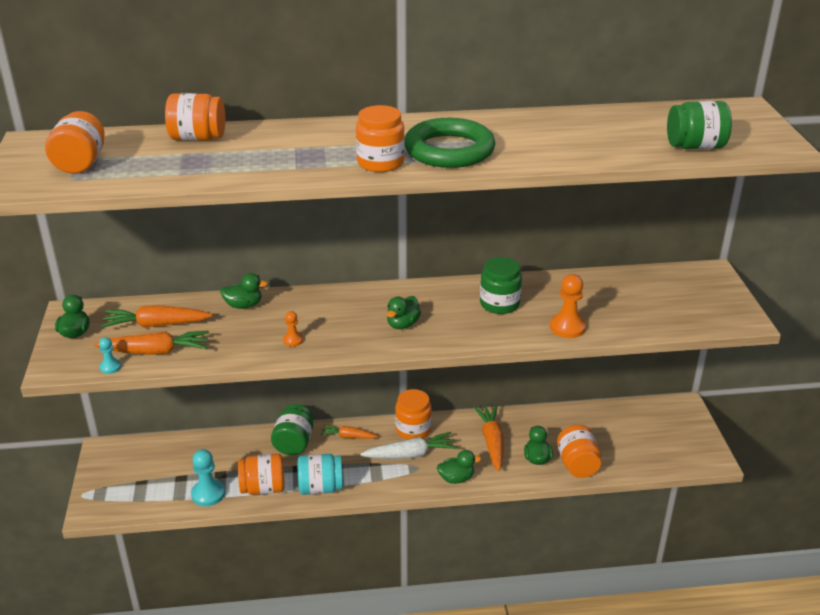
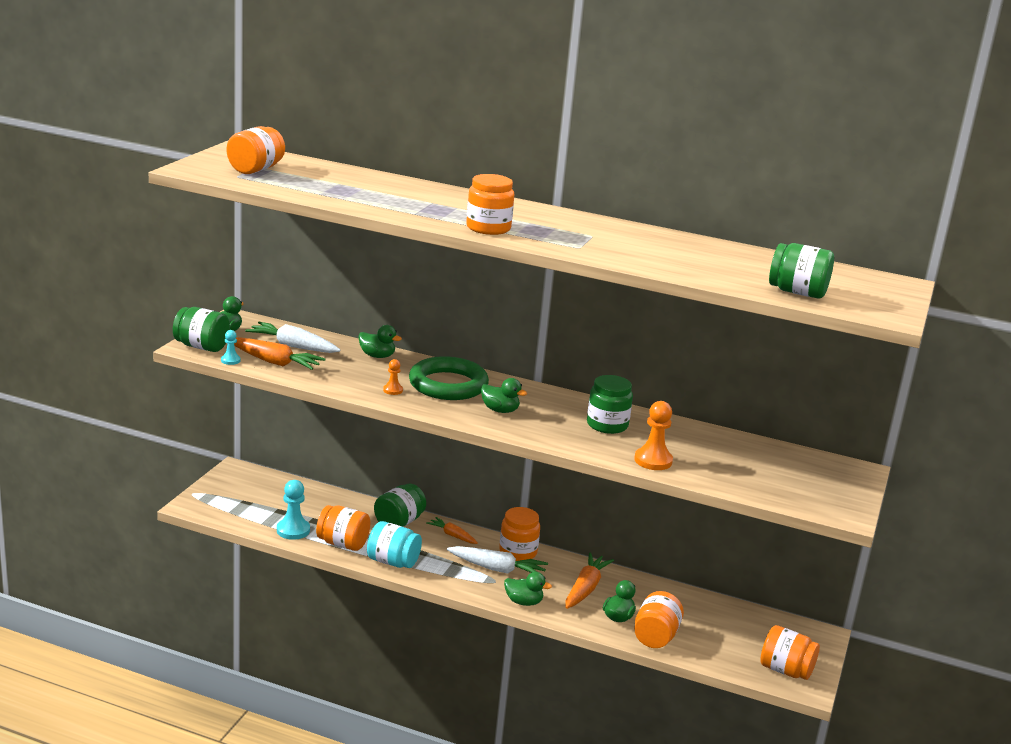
camera: 25 degrees right, 10 degrees down
orange carrot [101,305,213,328] -> white carrot [245,322,341,353]
orange jar [165,93,225,141] -> orange jar moved to [760,625,820,680]
green duck [387,296,421,329] -> green duck turned 120 degrees counterclockwise [481,378,527,413]
green ring [405,118,495,168] -> green ring moved to [409,356,489,400]
none -> green jar [173,307,230,352]

